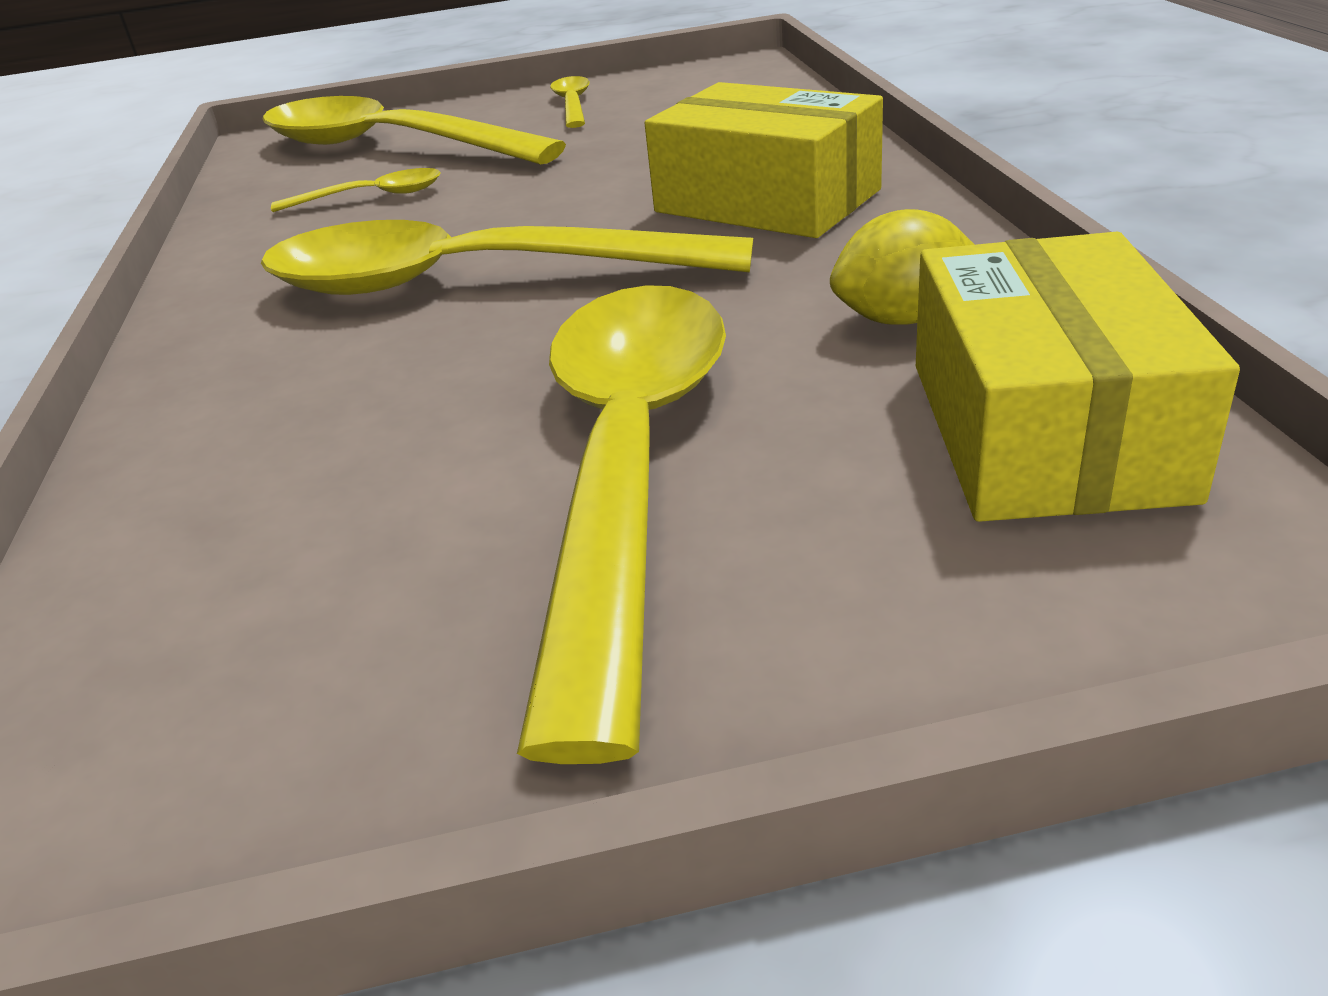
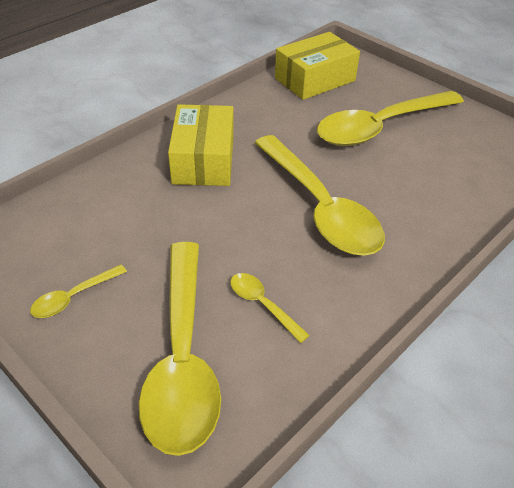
camera: 130 degrees left, 10 degrees up
yellow lemon [830,209,975,325] -> none

